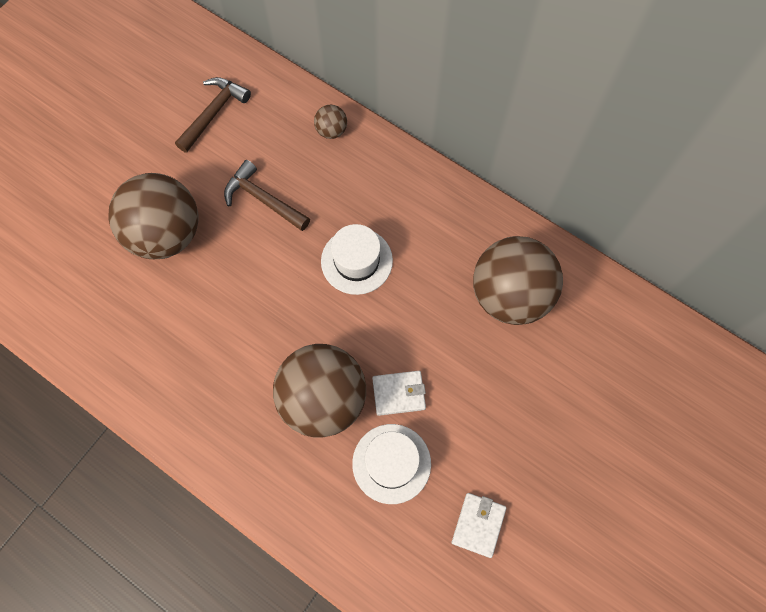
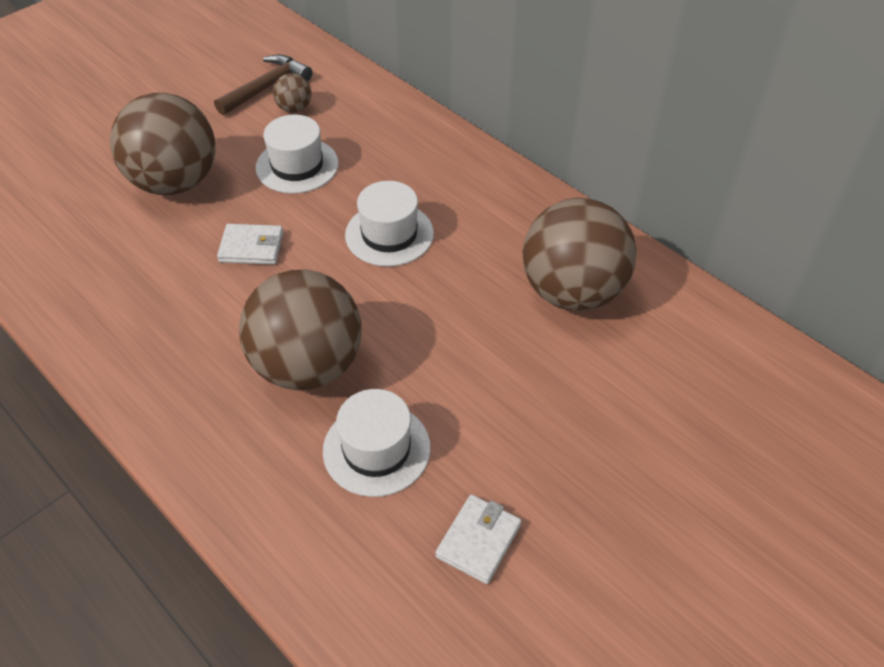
camera: 10 degrees right, 20 degrees down
brown hammer [224,160,310,231] -> white hat [256,115,339,194]
brown ball [314,105,347,139] -> brown ball moved to [273,73,311,113]
white wallet [372,371,426,416] -> white wallet moved to [217,224,283,265]

